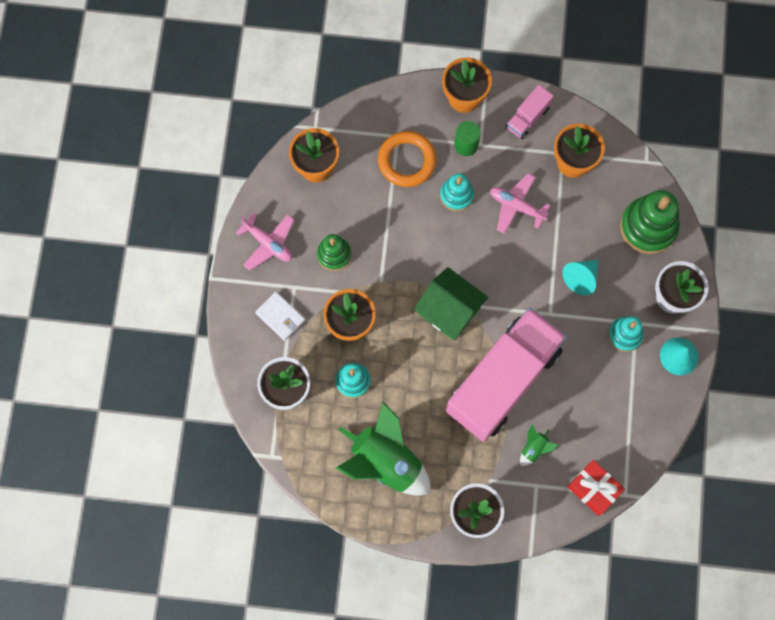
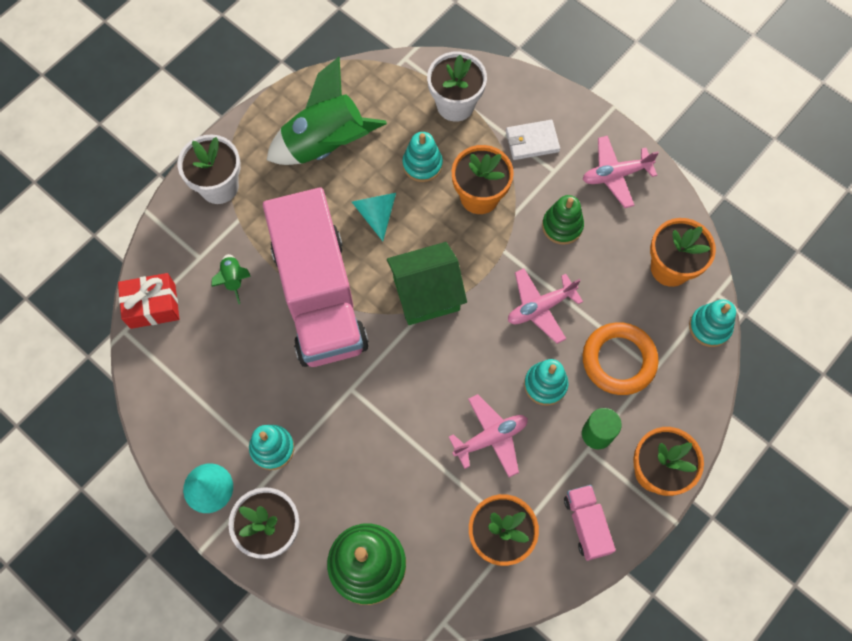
camera: 125 degrees right, 5 degrees down
turquoise cone [562,260,598,295] -> turquoise cone moved to [352,193,396,241]
none -> pink plane [508,268,583,344]
none -> turquoise stacking toy [689,299,736,347]

